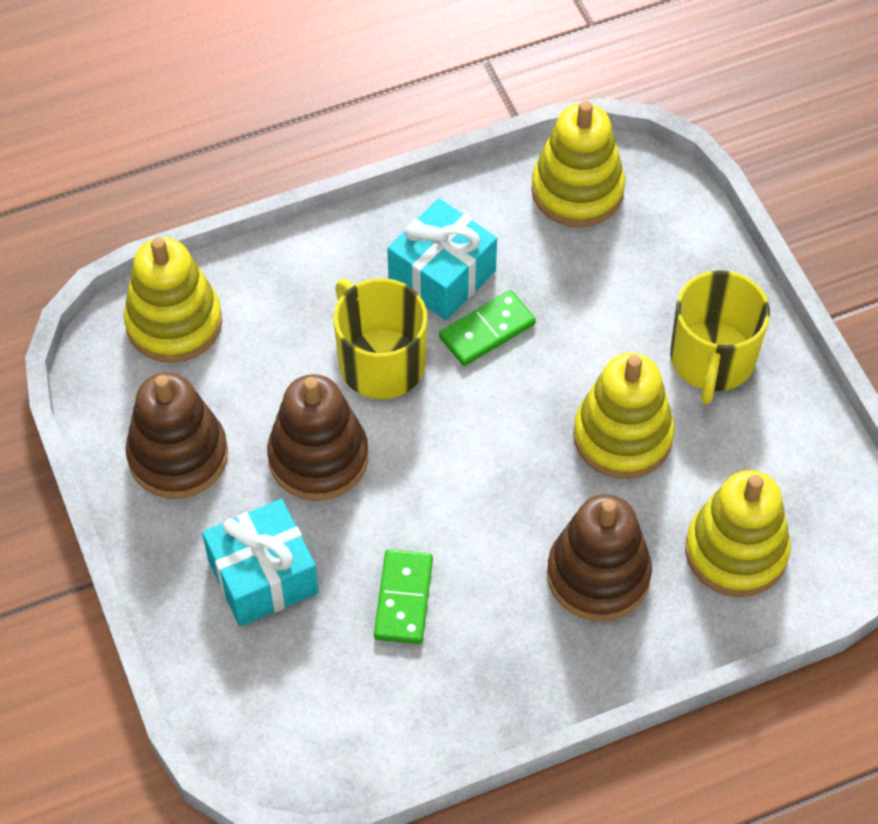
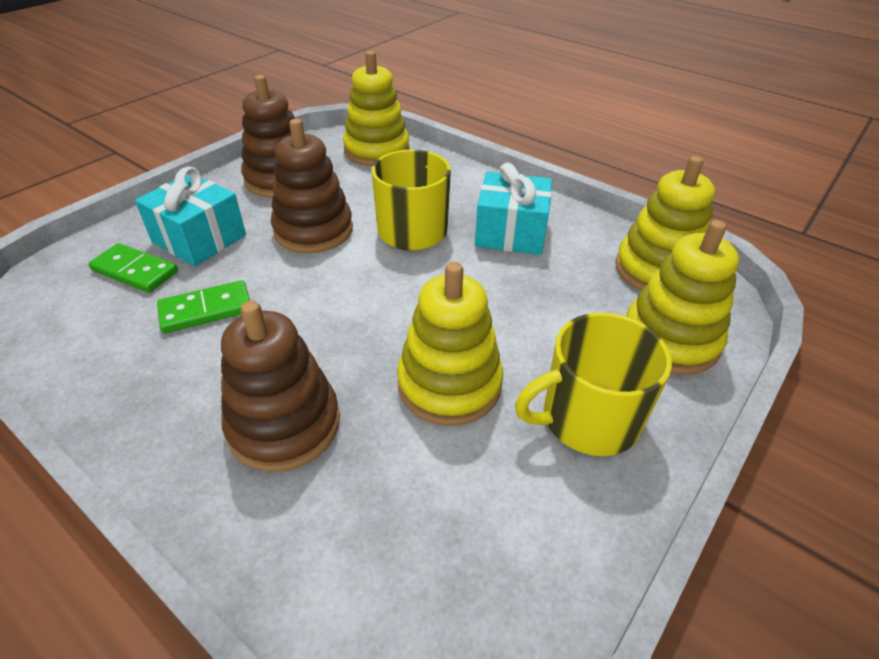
camera: 60 degrees right, 15 degrees down
green domino [439,290,536,366] -> green domino moved to [88,243,178,293]
yellow stacking toy [685,470,791,597] -> yellow stacking toy moved to [626,220,739,375]

